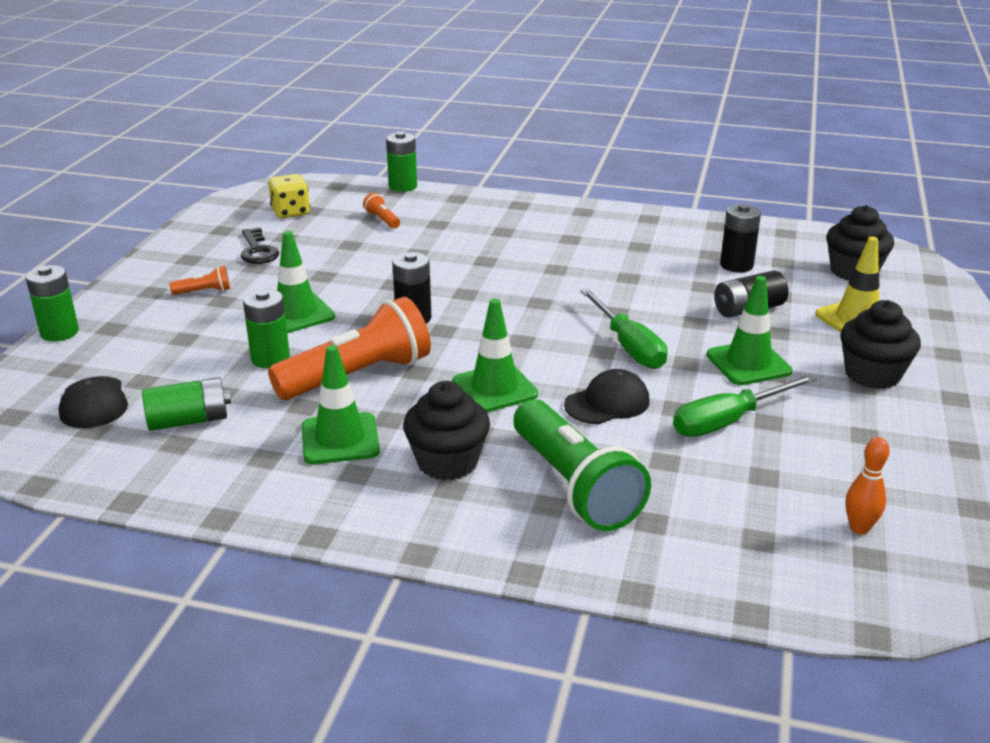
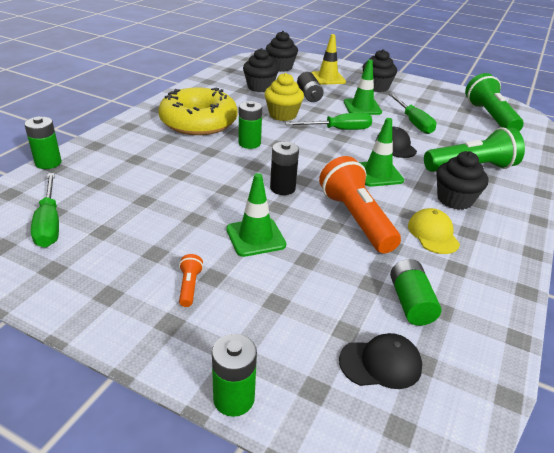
camera: 80 degrees left, 5 degrees up
black key [241,227,279,264] -> none
green battery [243,289,290,368] -> green battery moved to [238,101,262,149]
yellow dice [268,174,310,218] -> green screwdriver [31,173,59,247]
green traffic cone [302,345,380,464] -> yellow cap [408,208,460,254]
orange flashlight [363,193,400,229] -> none
black battery [720,204,761,273] -> black cupcake [243,48,279,92]
orange bowling pin [846,437,890,534] -> green flashlight [465,73,523,131]
none -> yellow donut [158,88,238,135]
none -> yellow cupcake [264,73,304,121]

